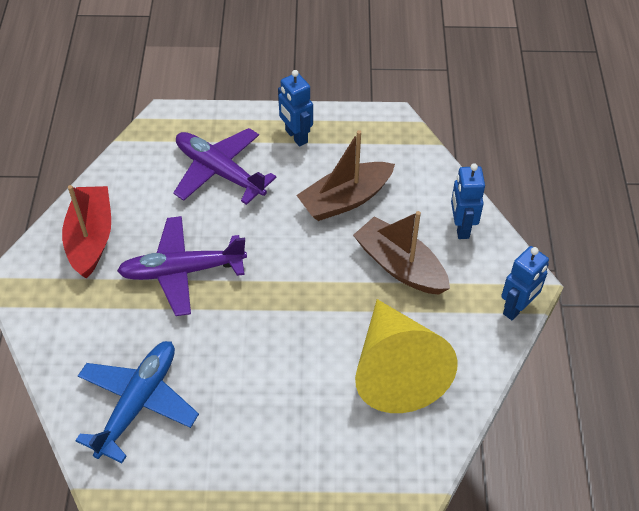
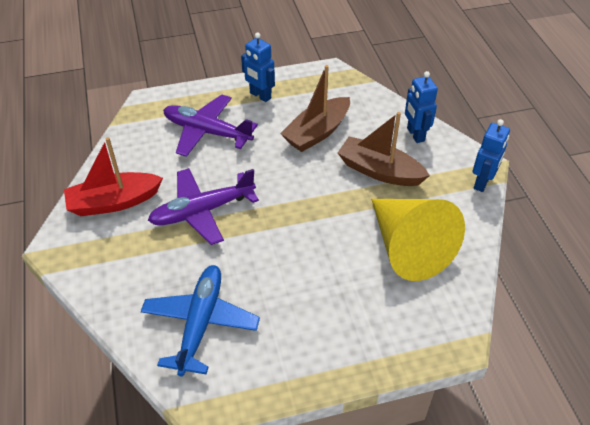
camera: 15 degrees left, 5 degrees down
red boat [62,185,111,278] -> red boat turned 90 degrees counterclockwise [64,137,163,216]

